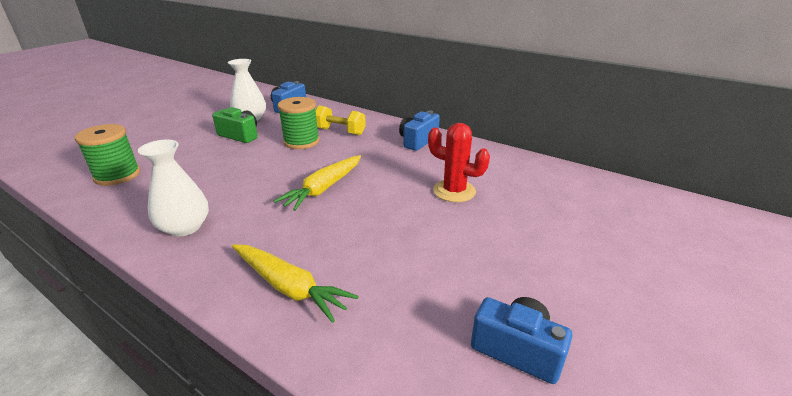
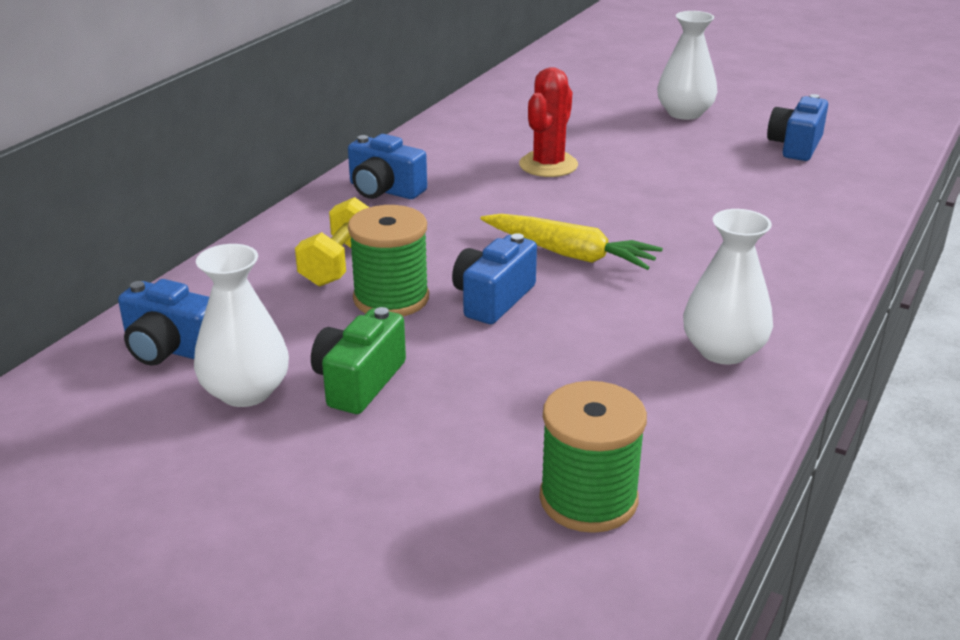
camera: 95 degrees left, 0 degrees up
yellow carrot [232,244,359,323] -> none
none -> blue camera [452,233,537,324]
none -> white vase [657,11,717,120]

